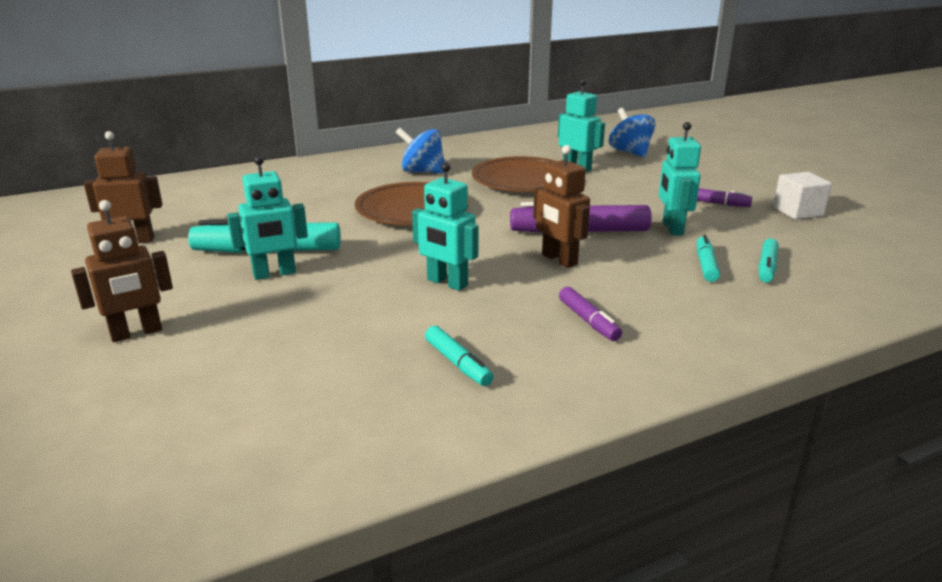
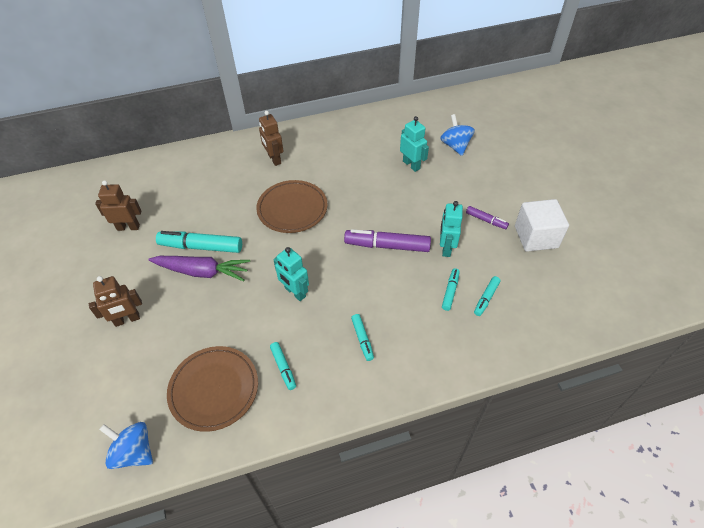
camera: 10 degrees right, 25 degrees up
turquoise robot [227,155,308,280] -> purple carrot [148,256,250,282]
blue spinning top [396,127,445,174] -> blue spinning top moved to [99,422,153,469]
brown plate [472,156,557,192] -> brown plate moved to [167,346,258,432]
brown robot [533,145,590,268] -> brown robot moved to [259,111,283,166]
purple marker [559,287,622,341] -> turquoise marker [351,314,374,361]
white cube [773,172,832,220] -> white cube [515,199,569,252], size x1.54

